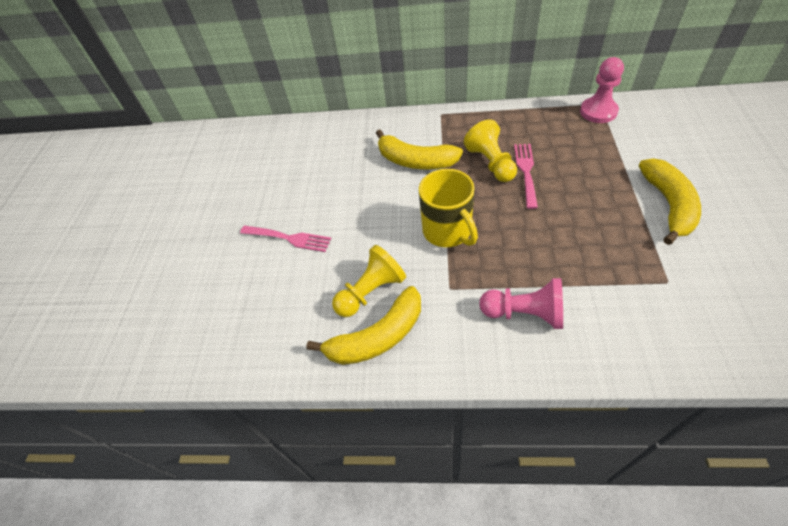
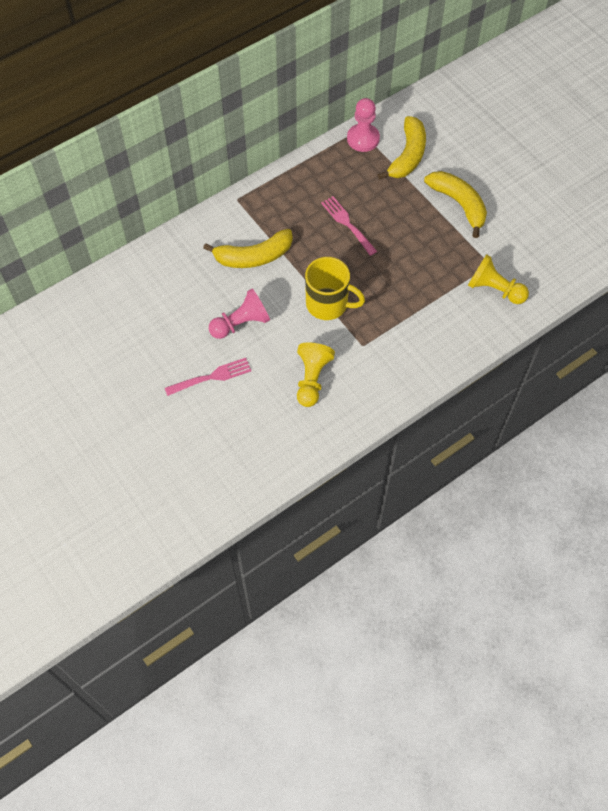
camera: 45 degrees left, 10 degrees up
yellow banana [306,286,421,365] -> yellow banana moved to [378,116,426,180]
yellow pawn [464,120,517,182] -> yellow pawn moved to [468,254,529,304]
pink pawn [479,278,563,329] -> pink pawn moved to [209,289,270,339]

